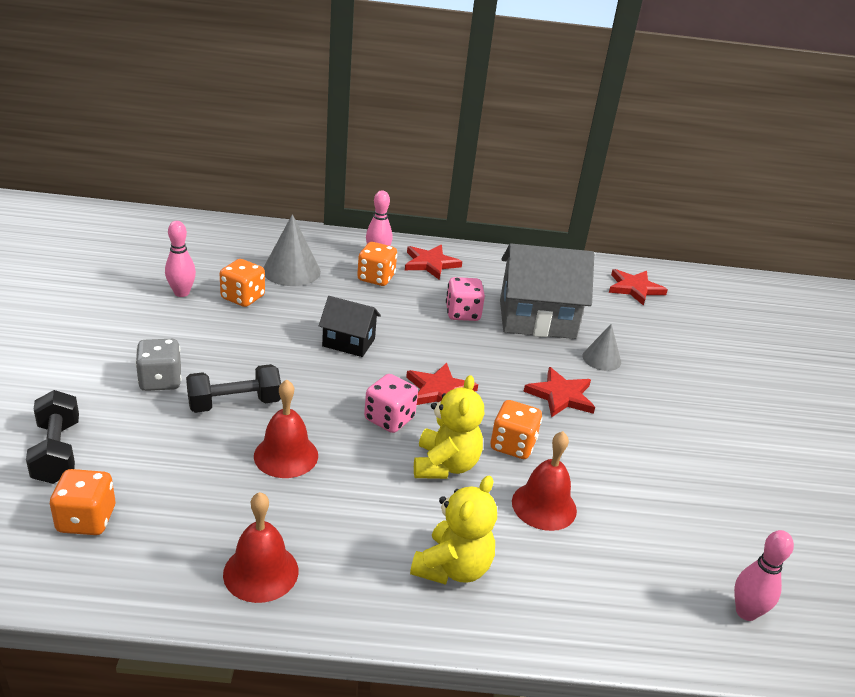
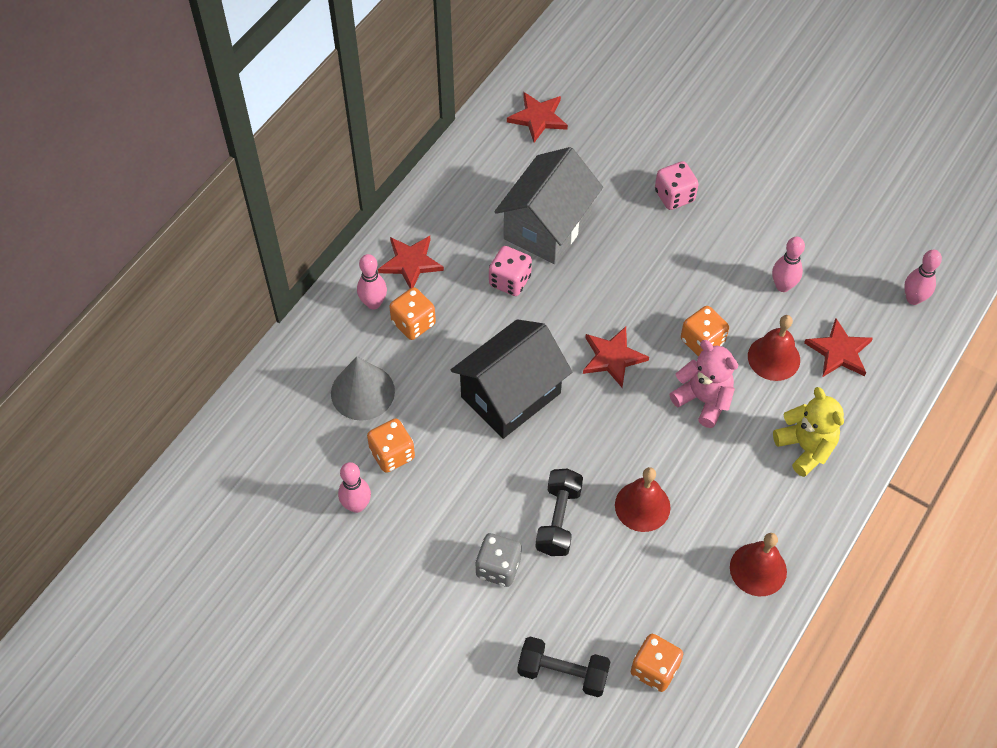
camera: 55 degrees left, 25 degrees up
black house [319,296,381,357] -> black house [451,319,572,439], size x1.82
pink dice [364,374,418,433] -> pink dice moved to [655,161,699,210]
yellow teddy bear [414,375,484,479] -> pink teddy bear [670,340,738,428]
red star [523,367,595,418] -> red star moved to [804,318,873,377]
grey cone [583,324,621,371] -> none
none -> pink bowling pin [772,237,805,292]

